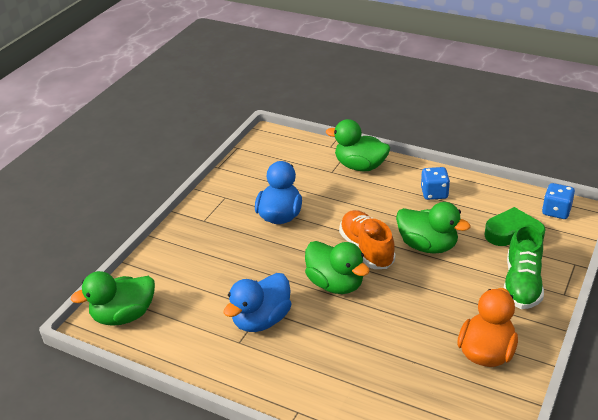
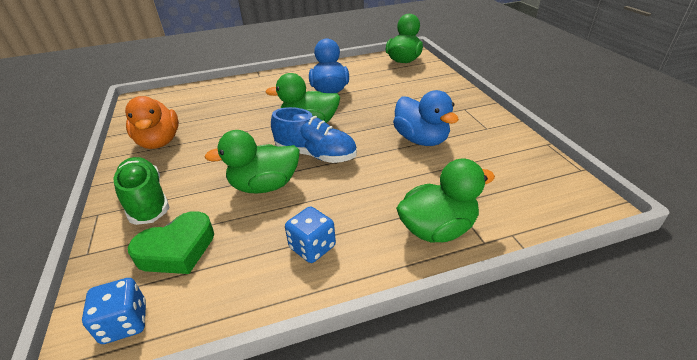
camera: 135 degrees right, 0 degrees up
orange shoe [339,210,395,269] -> blue shoe [271,107,357,163]

